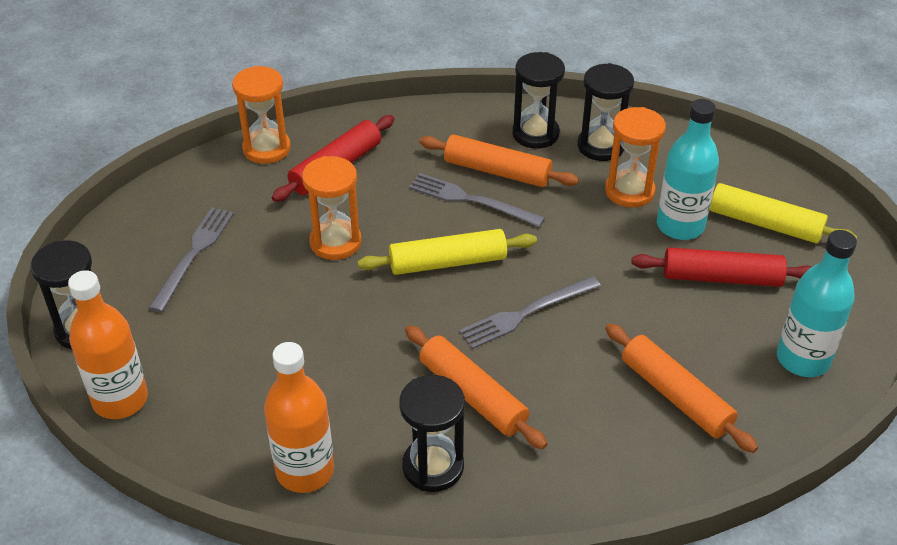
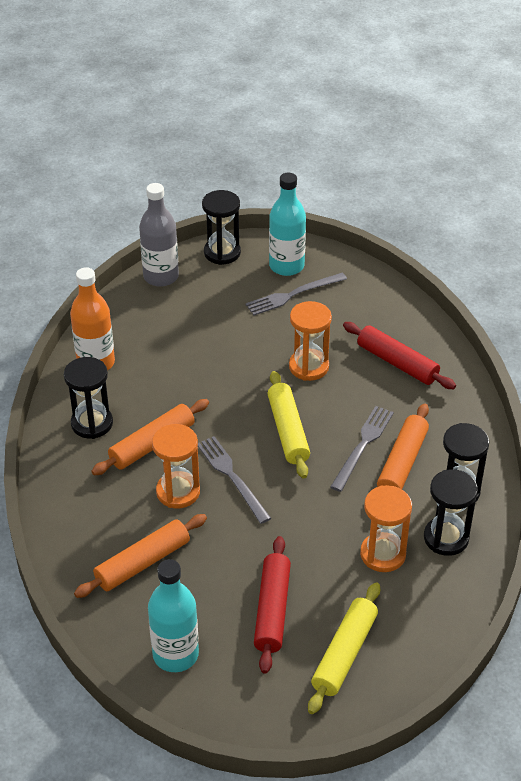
camera: 90 degrees right, 0 degrees up
orange bottle [68,270,148,419] -> grey bottle [139,183,179,287]
grey fork [149,207,234,312] -> grey fork turned 135 degrees clockwise [245,273,347,315]
orange hourglass [232,66,291,164] -> orange hourglass moved to [152,424,200,508]
turquoise bottle [657,99,719,240] -> turquoise bottle moved to [269,173,306,276]

